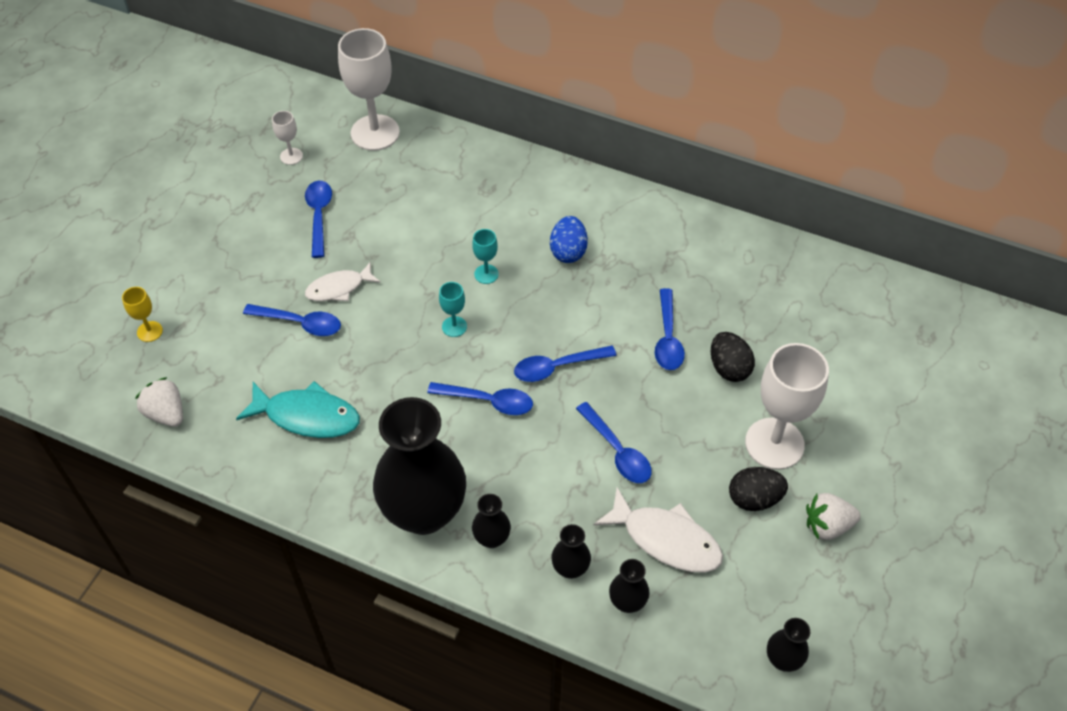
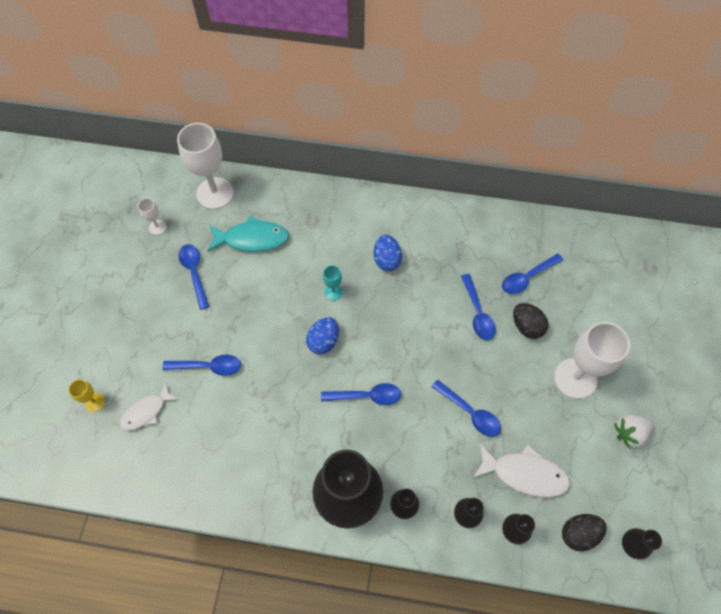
camera: 15 degrees left, 10 degrees up
white strawberry [135,377,183,427] -> none
turquoise fish [236,381,360,438] -> turquoise fish moved to [207,216,289,252]
white fish [305,262,381,301] -> white fish moved to [120,383,178,430]
turquoise goblet [439,282,467,337] -> blue egg [306,317,339,354]
blue spoon [514,346,616,382] -> blue spoon moved to [502,253,563,294]
black egg [729,467,788,511] -> black egg moved to [562,514,607,551]

